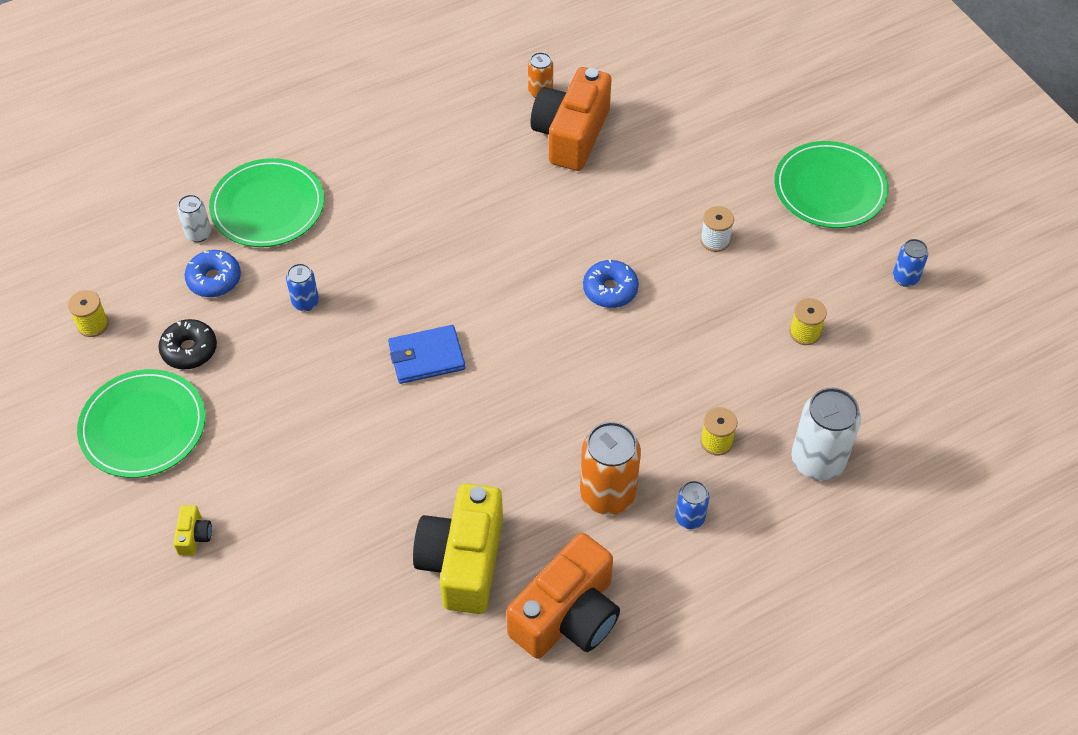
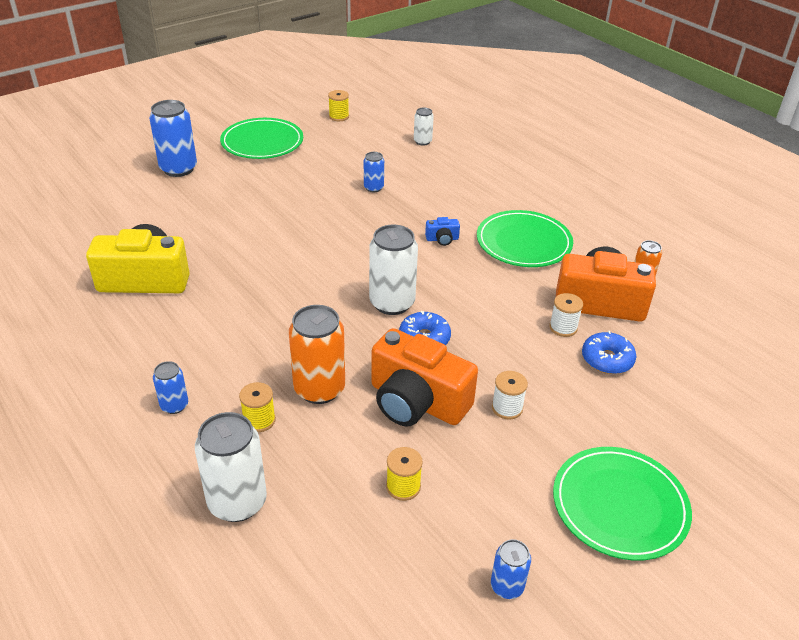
camera: 80 degrees right, 15 degrees down
black donut [158,319,217,369] -> none
yellow camera [173,505,212,556] -> blue can [149,100,197,177]
blue donut [184,250,241,297] -> blue donut moved to [582,331,636,374]
green plate [209,158,324,247] -> green plate moved to [477,210,573,267]
blue wallet [388,325,465,384] -> none
orange camera [506,533,620,659] -> orange camera moved to [371,328,478,427]
orange can [580,422,641,515] -> orange can moved to [289,305,345,404]
none -> white can [369,225,418,315]
none -> blue camera [425,217,460,246]
none -> white spool [549,293,583,337]

